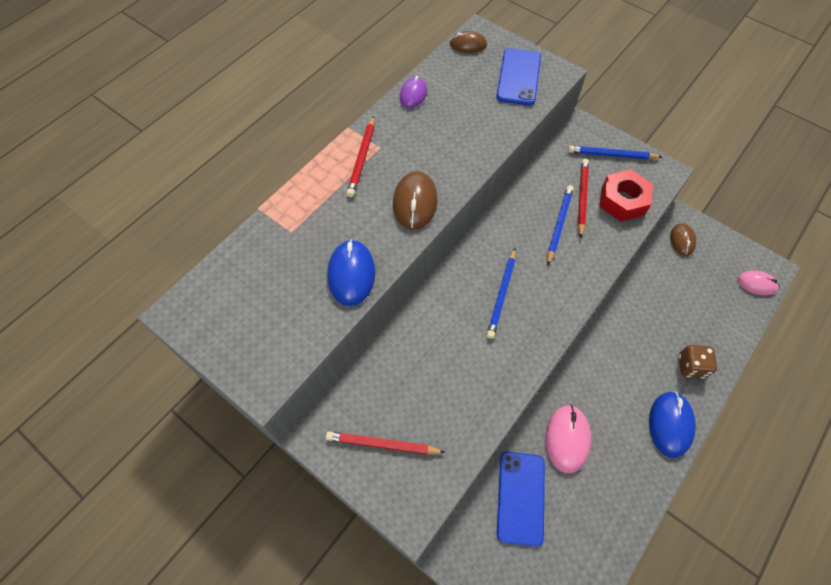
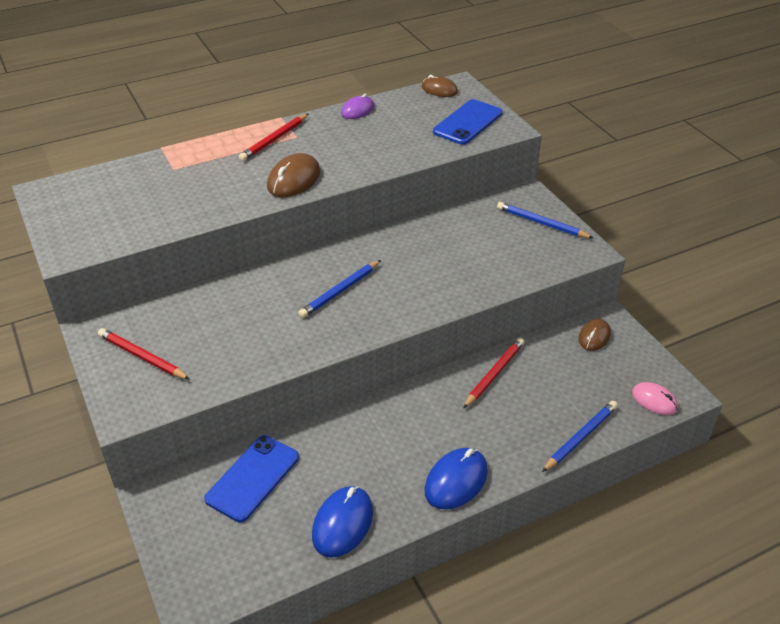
camera: 25 degrees right, 20 degrees down
blue mouse [327,239,375,306] -> blue mouse moved to [312,486,373,558]
pink mouse [546,405,591,473] -> none
blue pencil [547,185,574,265] -> blue pencil moved to [542,401,618,472]
red pencil [578,159,589,238] -> red pencil moved to [463,337,525,408]
red nut [599,170,653,221] -> none
brown dice [679,345,717,378] -> none

